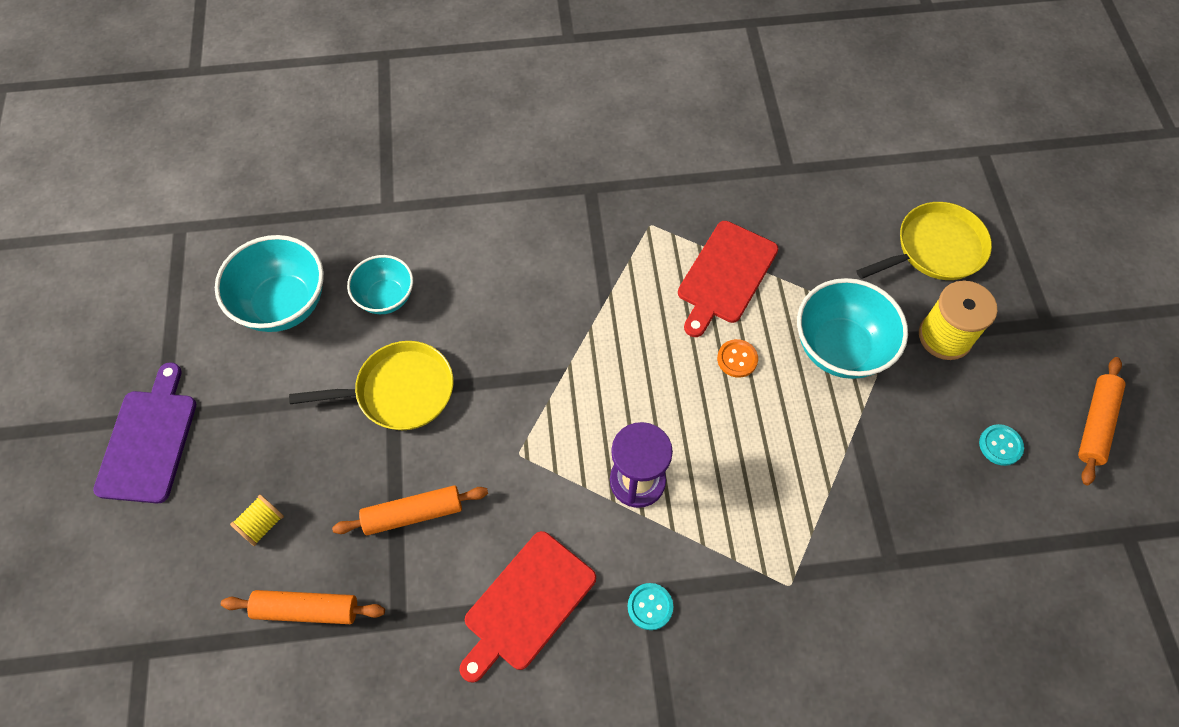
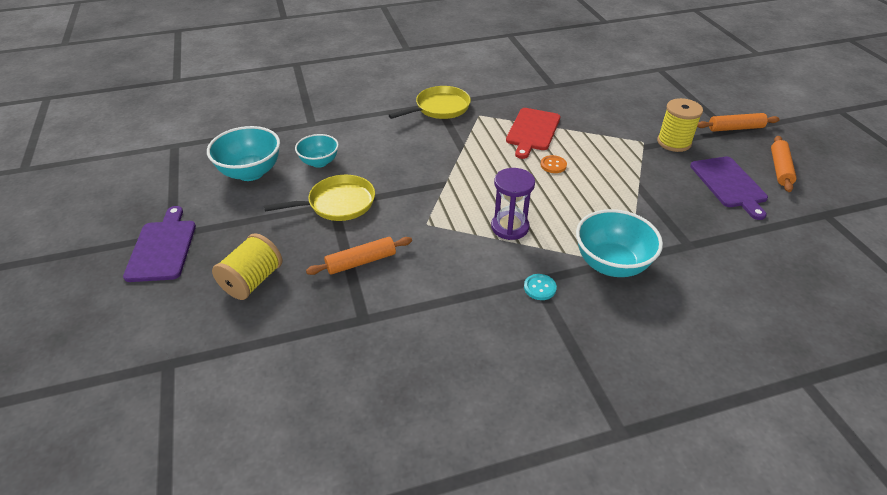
camera: 10 degrees left, 20 degrees down
orange rolling pin [221,590,385,624] -> orange rolling pin moved to [697,113,780,132]
yellow spool [230,495,284,546] -> yellow spool [212,233,282,300], size x1.82
red cutting board [459,531,596,683] -> none
turquoise bowl [797,278,908,379] -> turquoise bowl moved to [576,209,663,277]
yellow pan [856,202,992,280] -> yellow pan moved to [389,86,471,119]
turquoise button [979,424,1024,466] -> purple cutting board [690,157,768,220]

